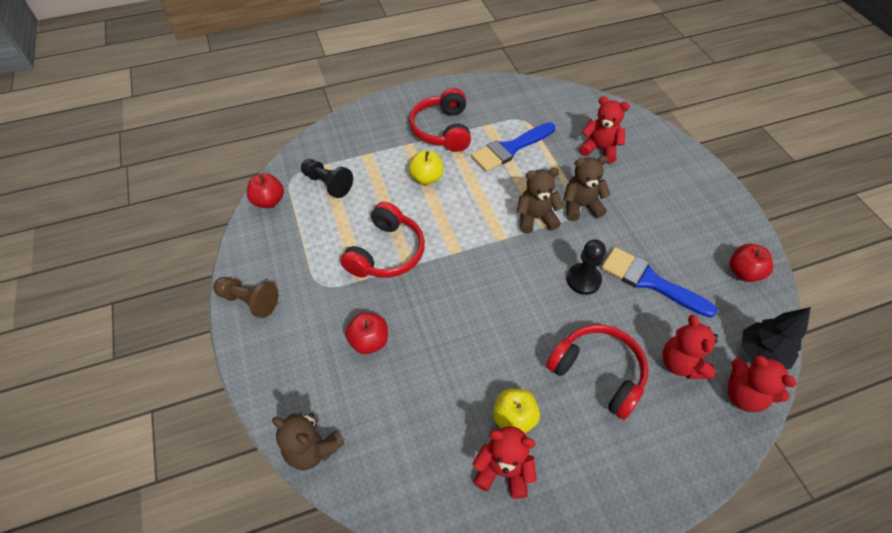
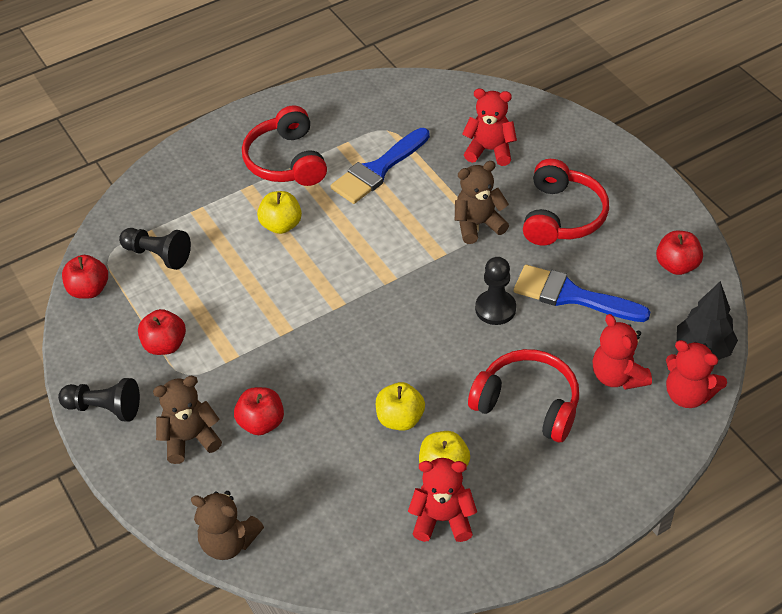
camera: 10 degrees left, 5 degrees down
brown pawn [213,277,278,318] -> black pawn [58,378,140,422]
red headphones [340,202,425,278] -> red headphones moved to [523,159,609,246]
brown teddy bear [516,168,564,234] -> brown teddy bear moved to [153,376,222,464]
none -> red apple [138,309,186,355]
none -> yellow apple [376,382,425,431]

